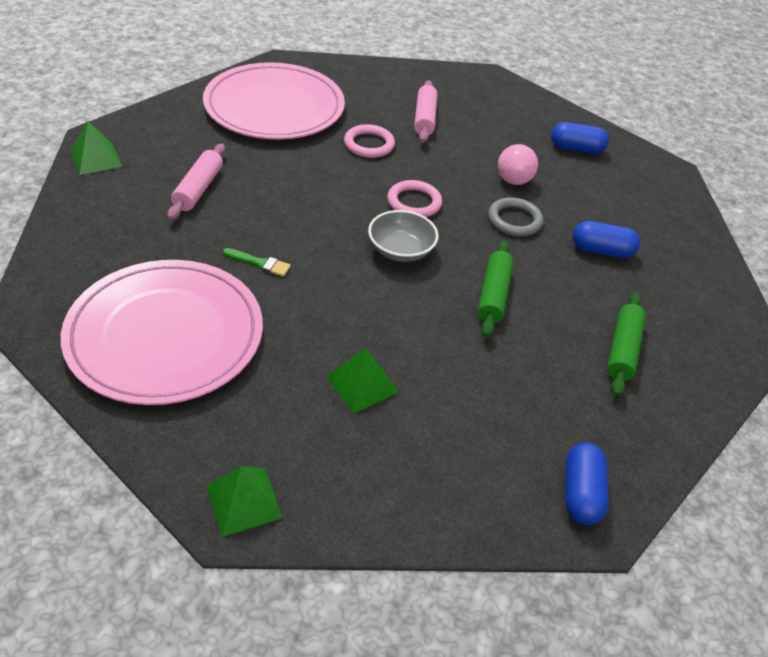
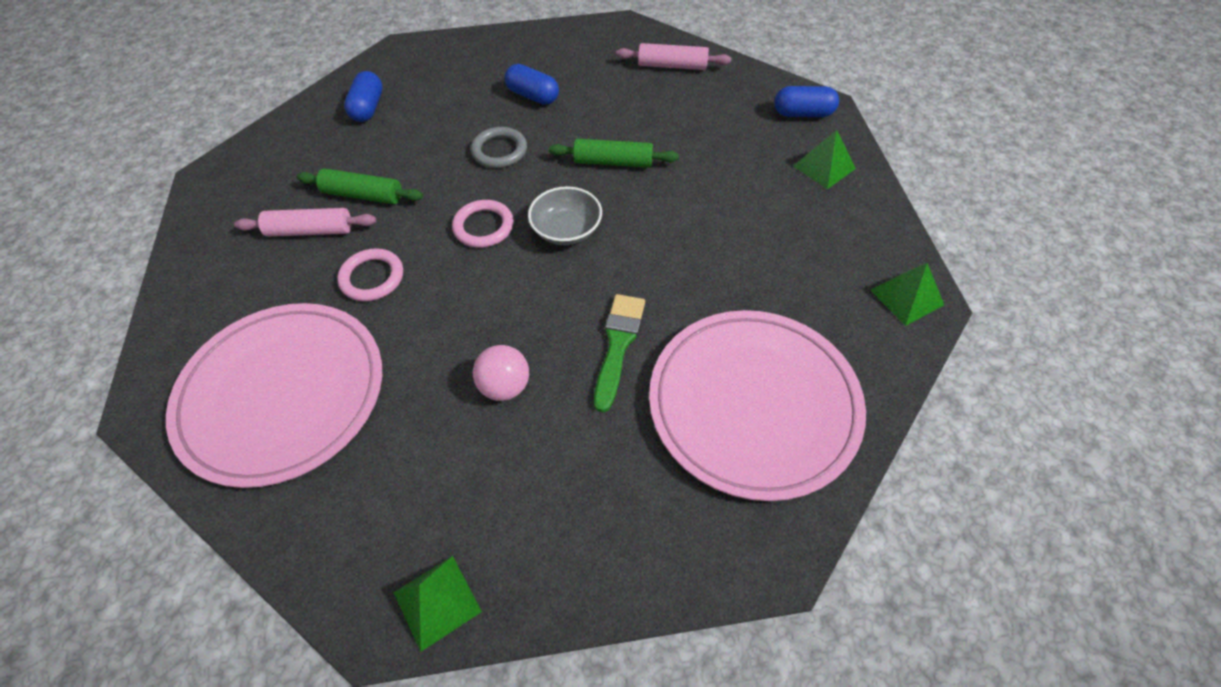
camera: 90 degrees left, 10 degrees up
pink rolling pin [167,144,225,220] -> pink rolling pin moved to [616,43,731,70]
green brush [223,248,291,277] -> green brush [594,294,645,412], size x1.68
green pyramid [326,348,399,414] -> green pyramid moved to [793,130,856,189]
pink ball [498,144,538,185] -> pink ball moved to [473,345,529,401]
blue capsule [573,221,640,258] -> blue capsule turned 60 degrees counterclockwise [505,64,559,105]
green rolling pin [607,292,646,397] -> green rolling pin moved to [297,168,423,204]

